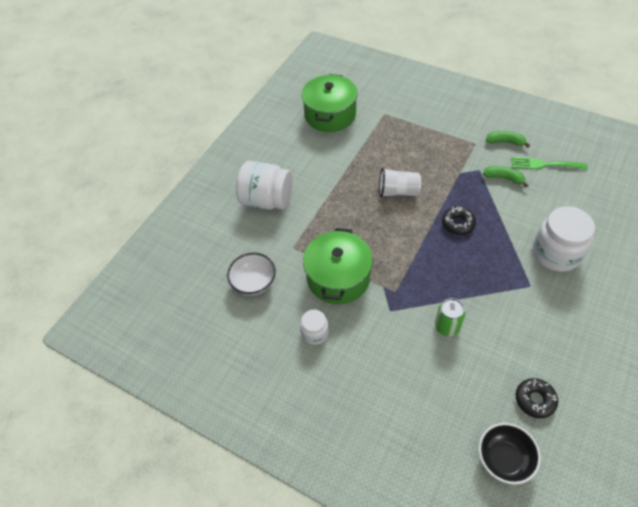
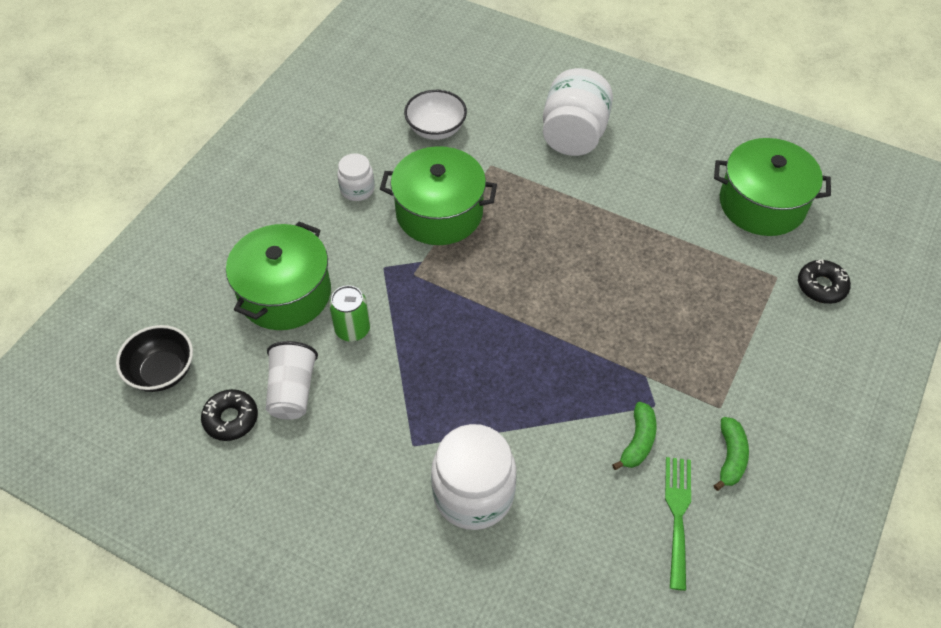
camera: 85 degrees right, 0 degrees up
white cup [379,168,421,197] -> white cup moved to [266,341,318,420]
black donut [442,206,476,235] -> black donut moved to [798,260,851,304]
none -> green pot [226,222,331,330]

